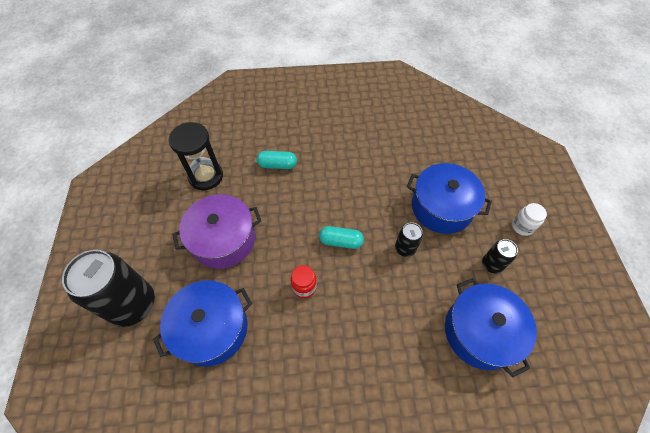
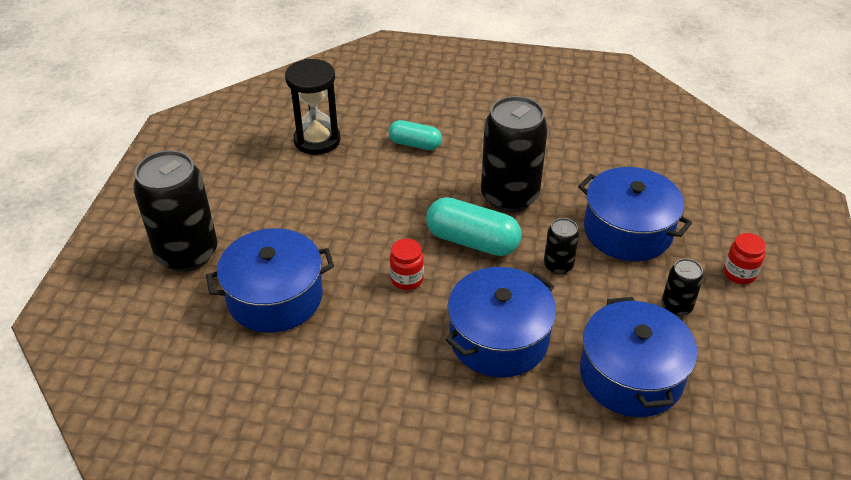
camera: 15 degrees right, 15 degrees down
purple pot [172,194,261,269] -> none
turquoise capsule [319,226,364,249] -> turquoise capsule [426,197,522,256], size x1.59
white jar [512,203,547,236] -> red jar [724,233,766,284]
none -> blue pot [446,267,557,378]
none -> black can [481,96,548,212]

